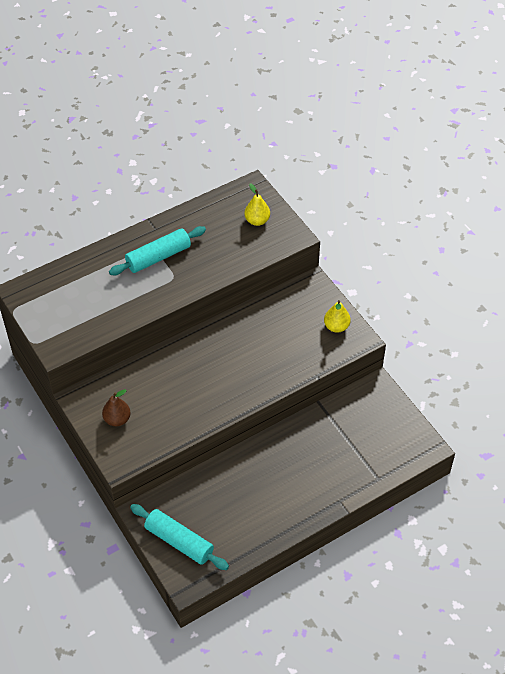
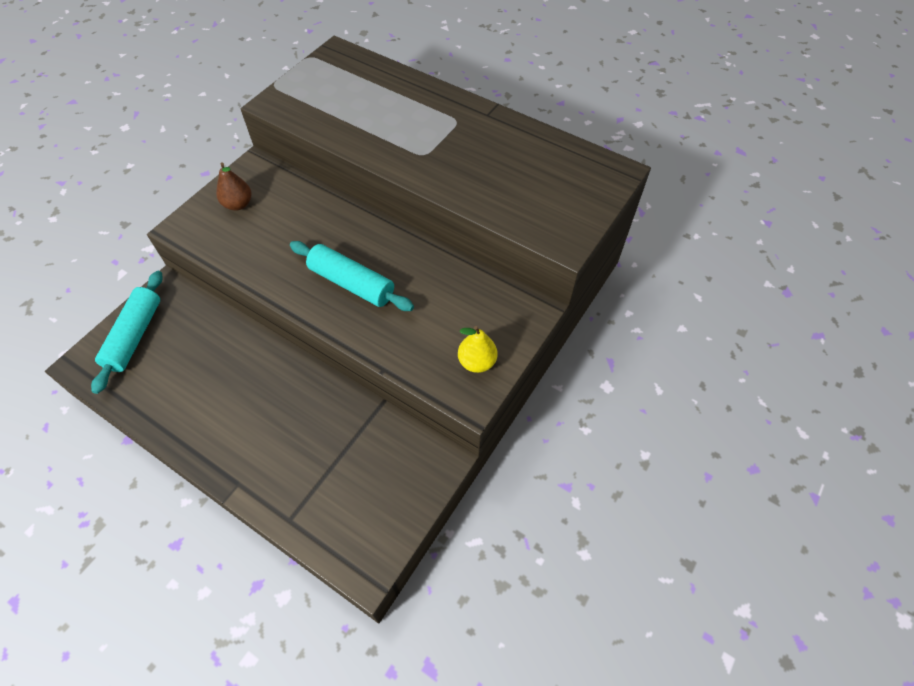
camera: 65 degrees right, 5 degrees up
turquoise rolling pin [109,226,206,275] -> turquoise rolling pin moved to [290,241,414,311]
yellow pear [244,183,270,226] -> none

